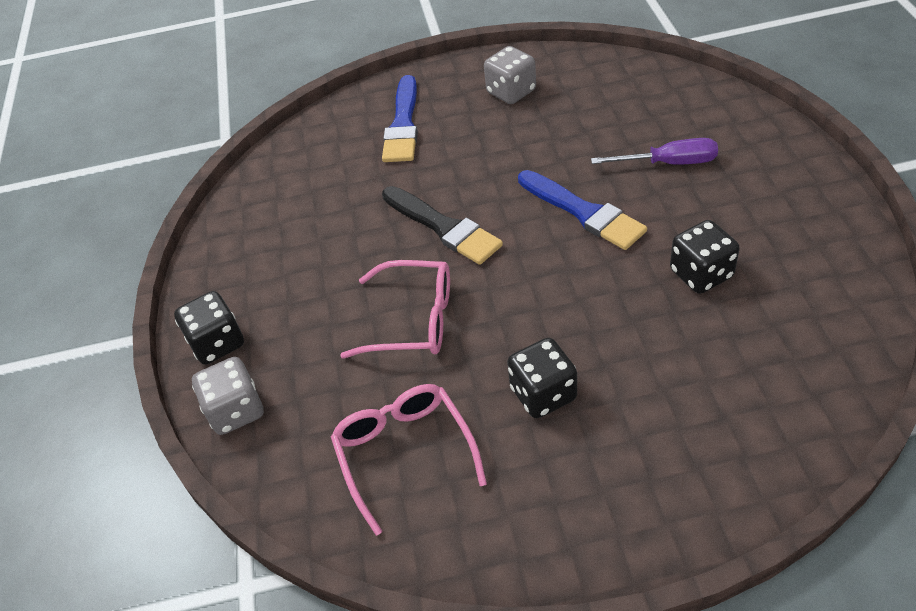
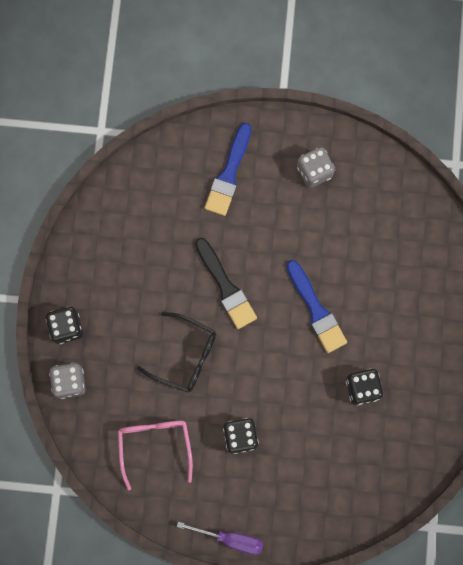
camera: 10 degrees right, 30 degrees up
pink glasses [340,260,450,359] -> black glasses [137,312,216,393]
purple screwdriver [591,138,718,165] -> purple screwdriver moved to [177,522,263,555]

